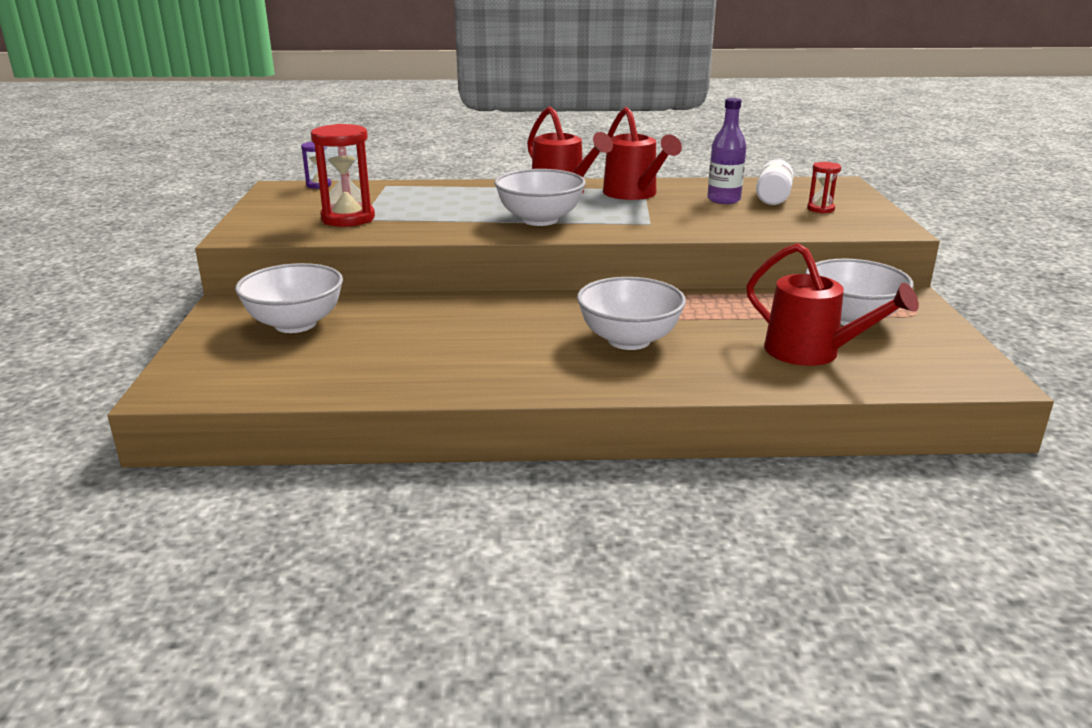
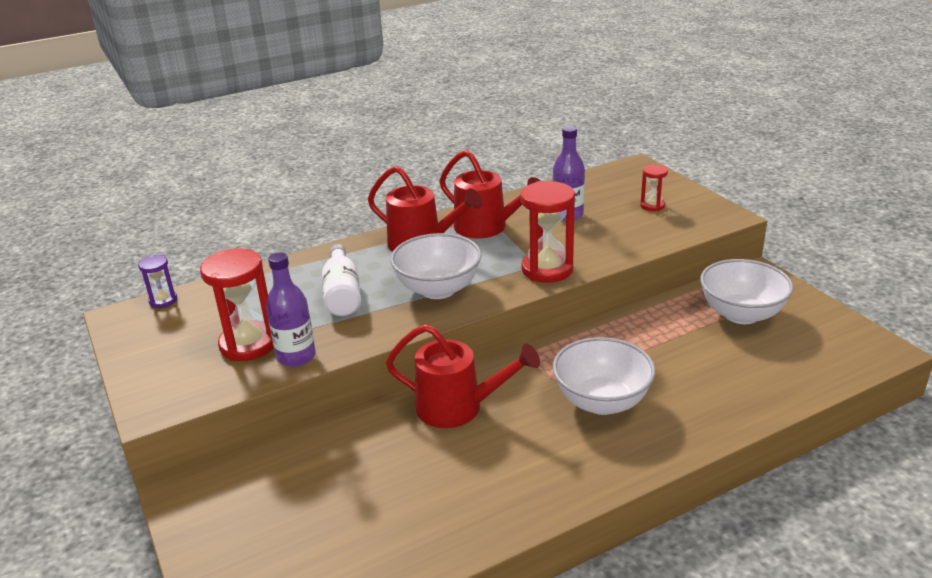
camera: 25 degrees left, 5 degrees up
white bowl [235,263,343,333] -> none
red watering can [746,243,919,366] -> red watering can moved to [386,324,540,428]
white bottle [756,159,794,205] -> white bottle moved to [322,244,361,316]
none -> purple bottle [266,252,316,367]
none -> red hourglass [521,181,575,283]

